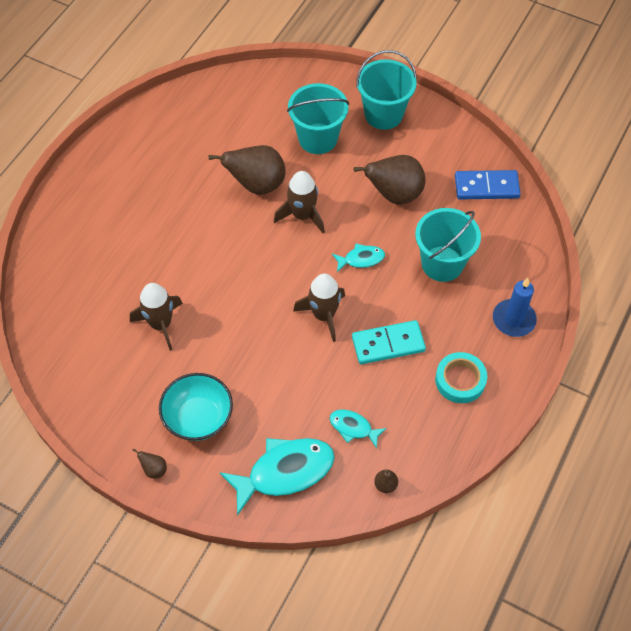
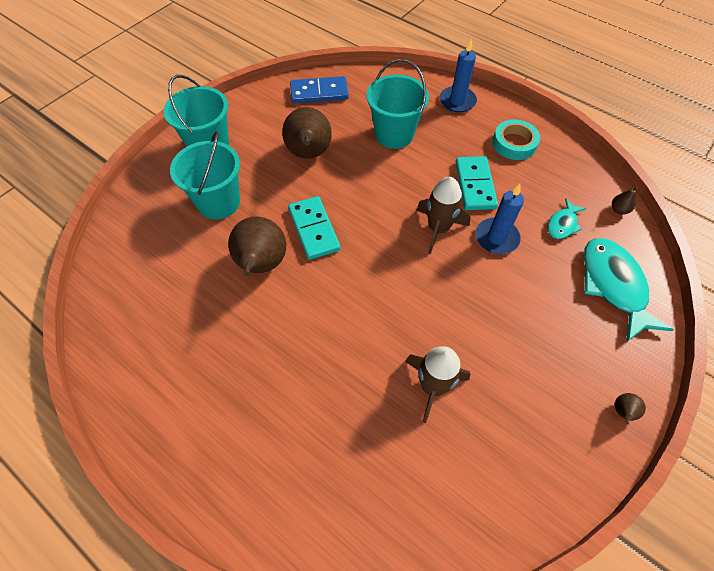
camera: 80 degrees left, 0 degrees up
turquoise bowl [159,373,233,441] -> none
brown rocket [274,171,325,233] -> turquoise domino [288,196,341,260]
turquoise fish [332,243,385,272] -> none
blue domino [455,170,521,200] -> blue domino turned 75 degrees clockwise [290,76,349,103]
none -> blue candle [475,184,524,254]

